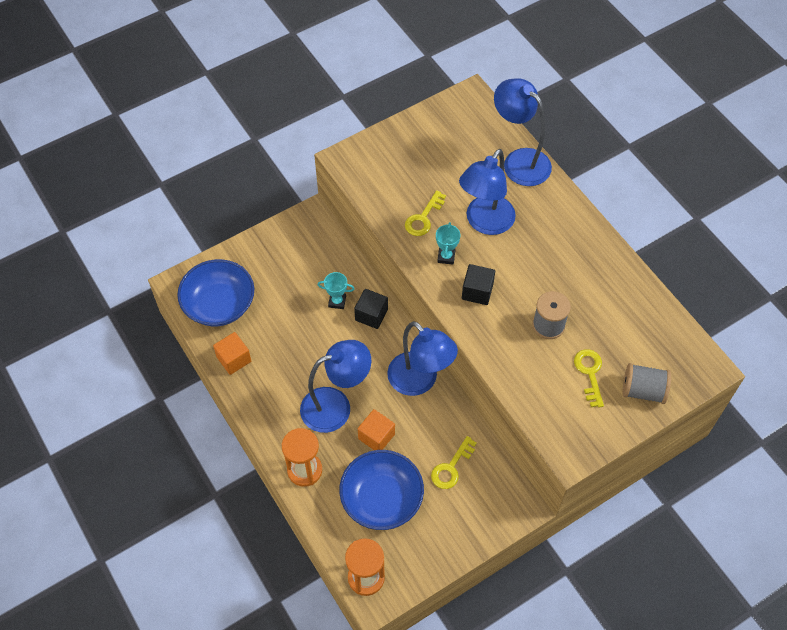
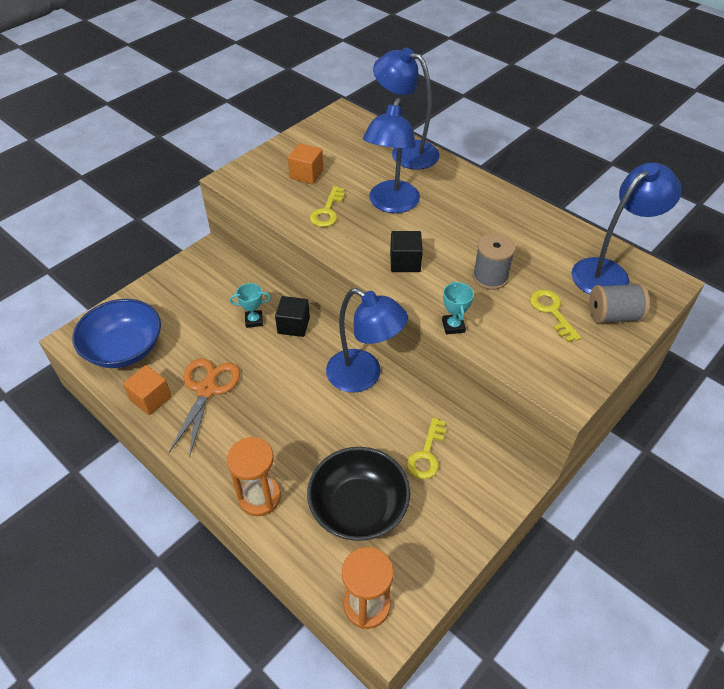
camera: 15 degrees left, 10 degrees down
blue lamp [300,340,371,433] -> blue lamp moved to [572,162,682,294]
blue bowl [339,450,424,530] -> black bowl [307,447,410,541]
orange cube [358,409,395,450] -> orange cube moved to [288,143,323,184]
turquoise trophy [436,222,460,265] -> turquoise trophy moved to [442,281,474,335]
none -> orange scissors [169,358,240,458]

